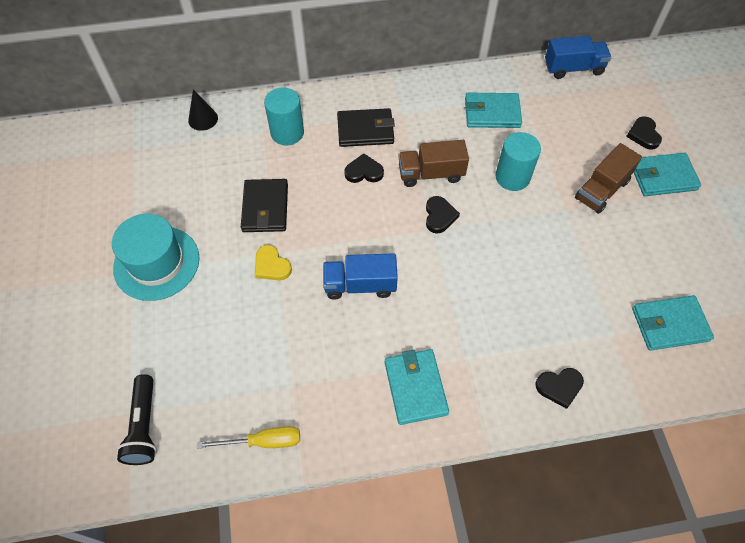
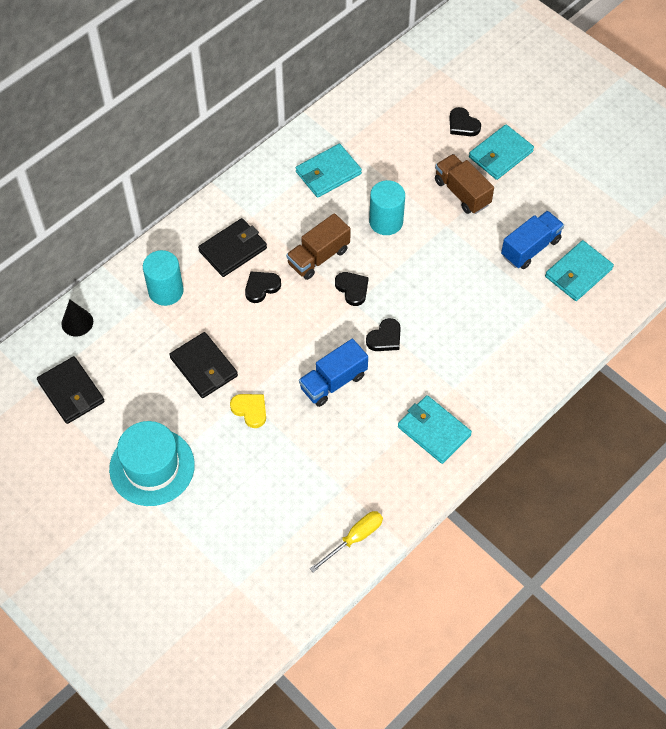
camera: 35 degrees left, 0 degrees up
black flashlight [117,374,156,465] -> none
yellow heart [255,245,292,281] -> yellow heart turned 150 degrees counterclockwise [230,394,266,428]
black heart [535,368,584,409] -> black heart moved to [366,318,401,351]
blue truck [545,36,611,79] -> blue truck moved to [501,211,564,269]
brown truck [575,143,642,214] -> brown truck turned 135 degrees clockwise [435,154,494,214]
none -> black wallet [37,356,105,424]

